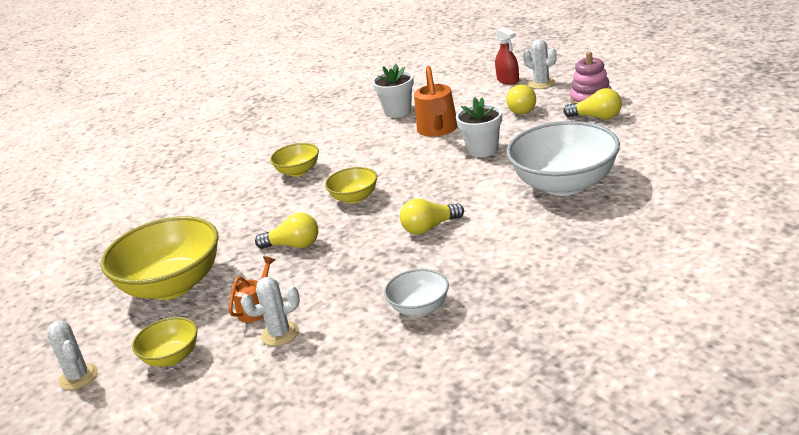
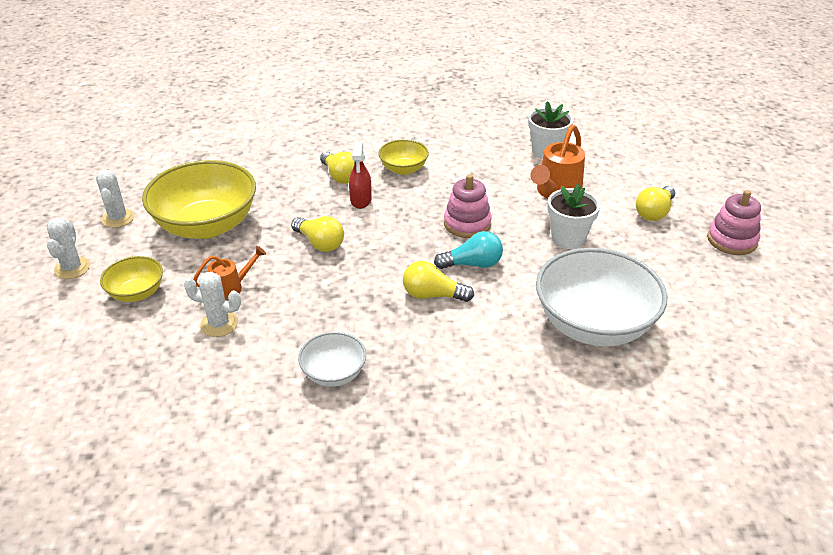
camera: 30 degrees right, 10 degrees up
yellow bowl [325,167,377,204] -> none
red spray bottle [495,27,519,85] -> red spray bottle moved to [349,142,372,209]
white cactus [523,39,557,89] -> white cactus moved to [96,170,135,228]
yellow light bulb [563,88,622,120] -> yellow light bulb moved to [320,151,355,184]
none -> turquoise light bulb [434,231,503,269]
none -> pink stacking toy [444,174,492,238]

